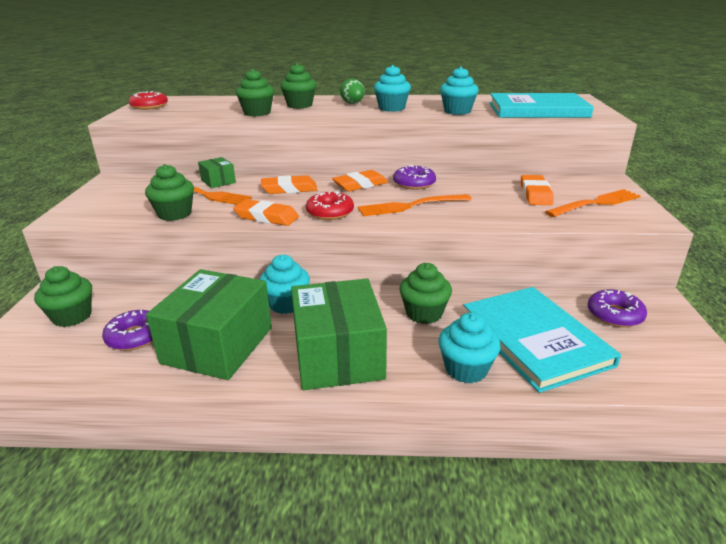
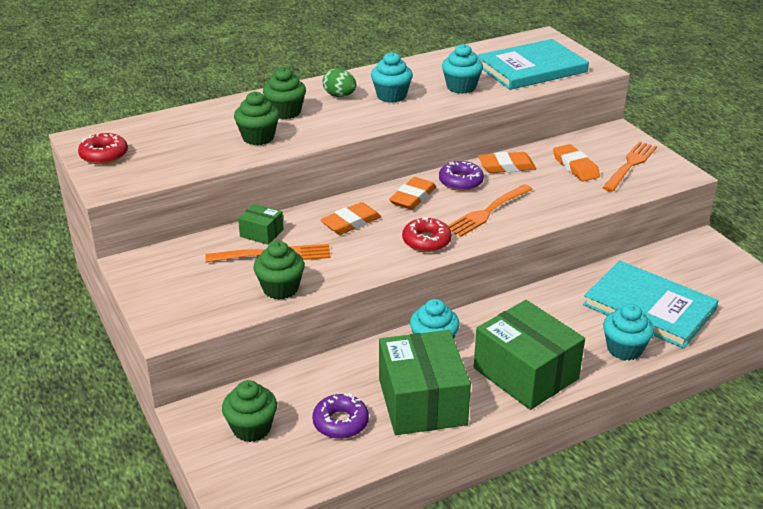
camera: 30 degrees left, 5 degrees up
orange eraser [233,199,299,226] -> orange eraser moved to [478,152,536,173]
green cupcake [399,263,452,324] -> none
purple donut [587,289,647,327] -> none

